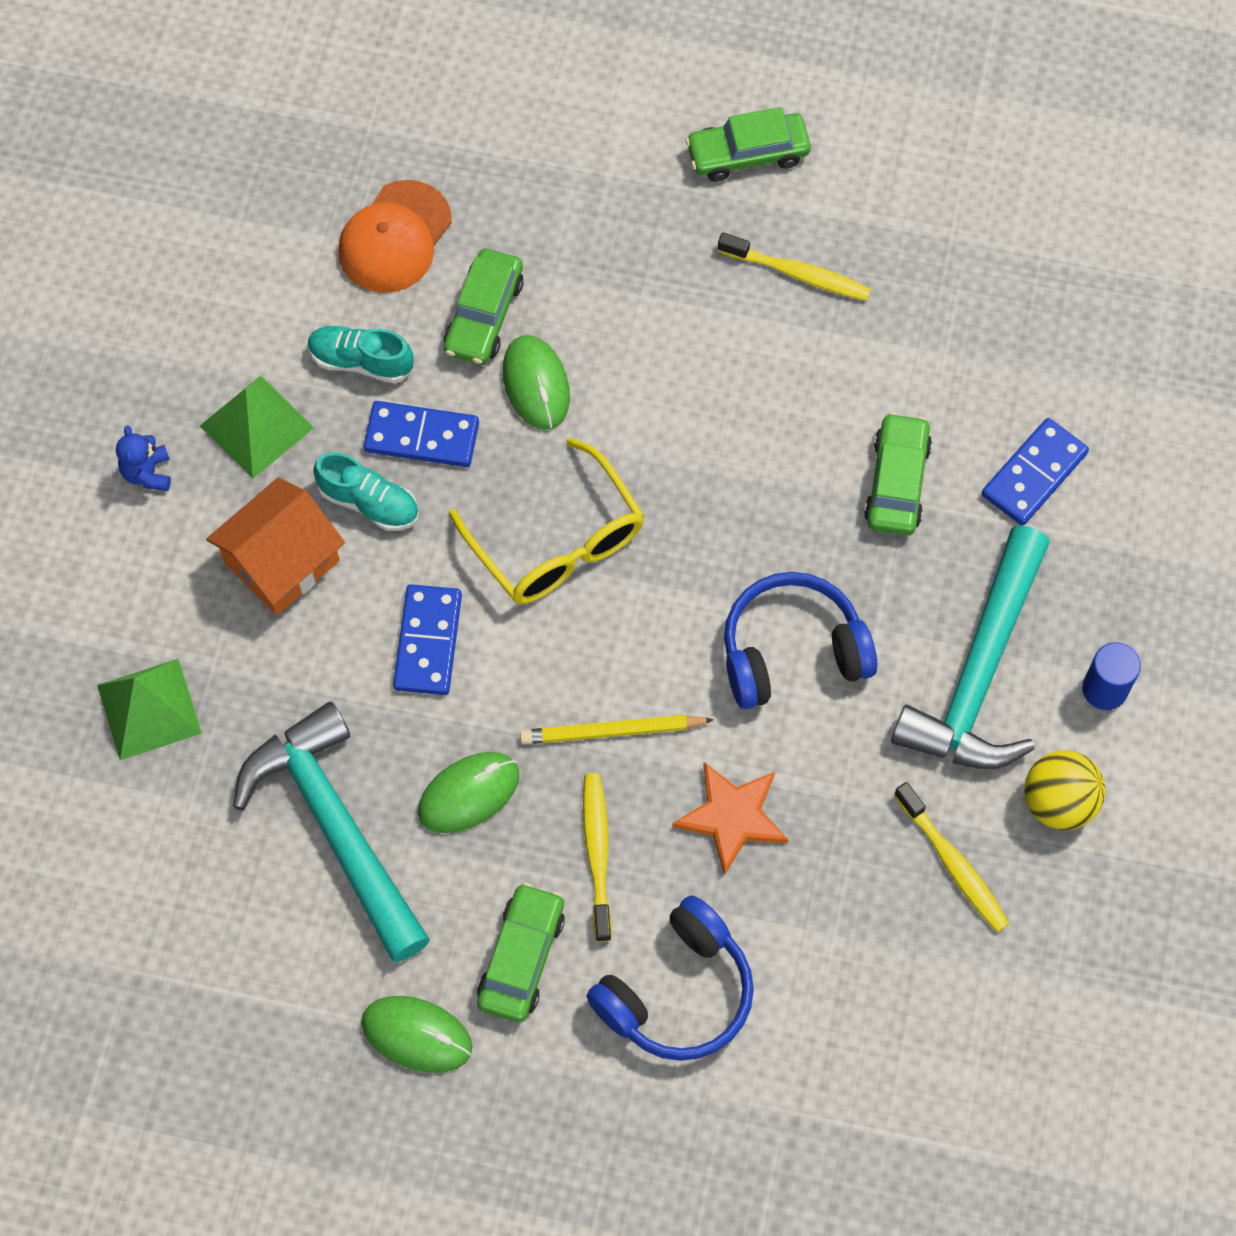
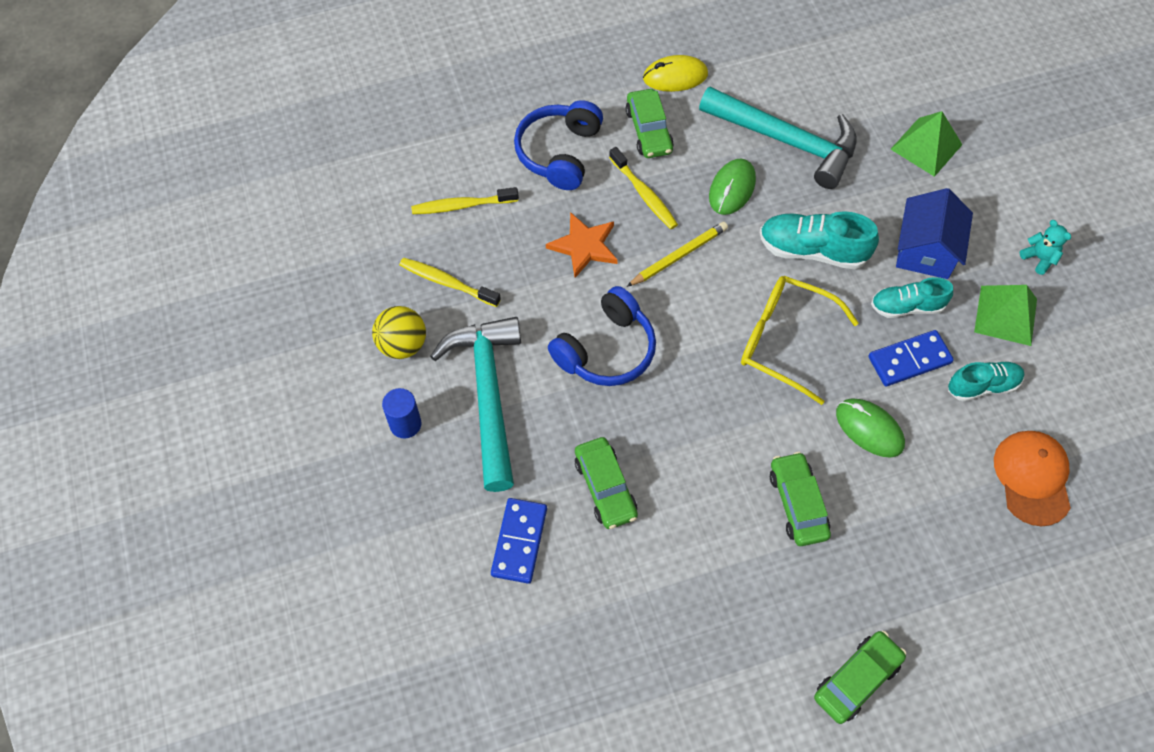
camera: 150 degrees right, 5 degrees down
blue teddy bear [116,425,171,491] -> turquoise teddy bear [1020,220,1071,275]
orange house [206,477,345,615] -> blue house [896,188,973,279]
green mouse [361,996,473,1073] -> yellow mouse [643,55,708,92]
blue domino [393,584,462,695] -> turquoise shoe [760,211,879,270]
green car [444,249,524,365] -> green car moved to [770,452,831,546]
yellow toothbrush [718,232,871,301] -> yellow toothbrush moved to [411,187,519,214]

